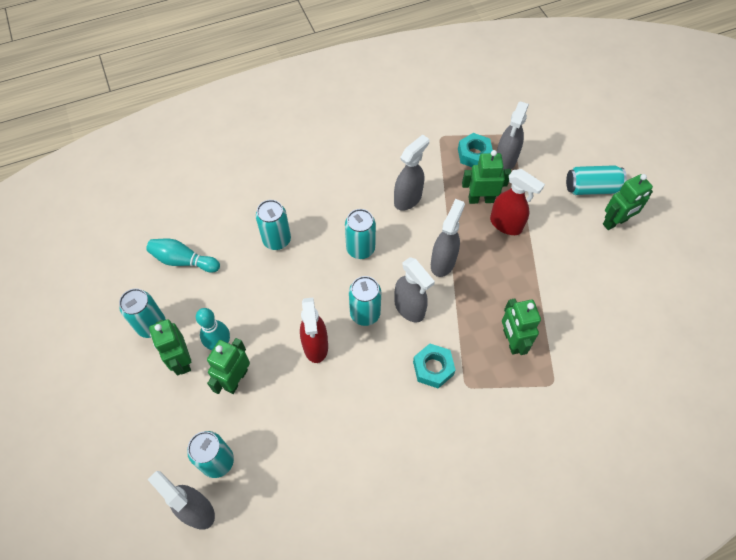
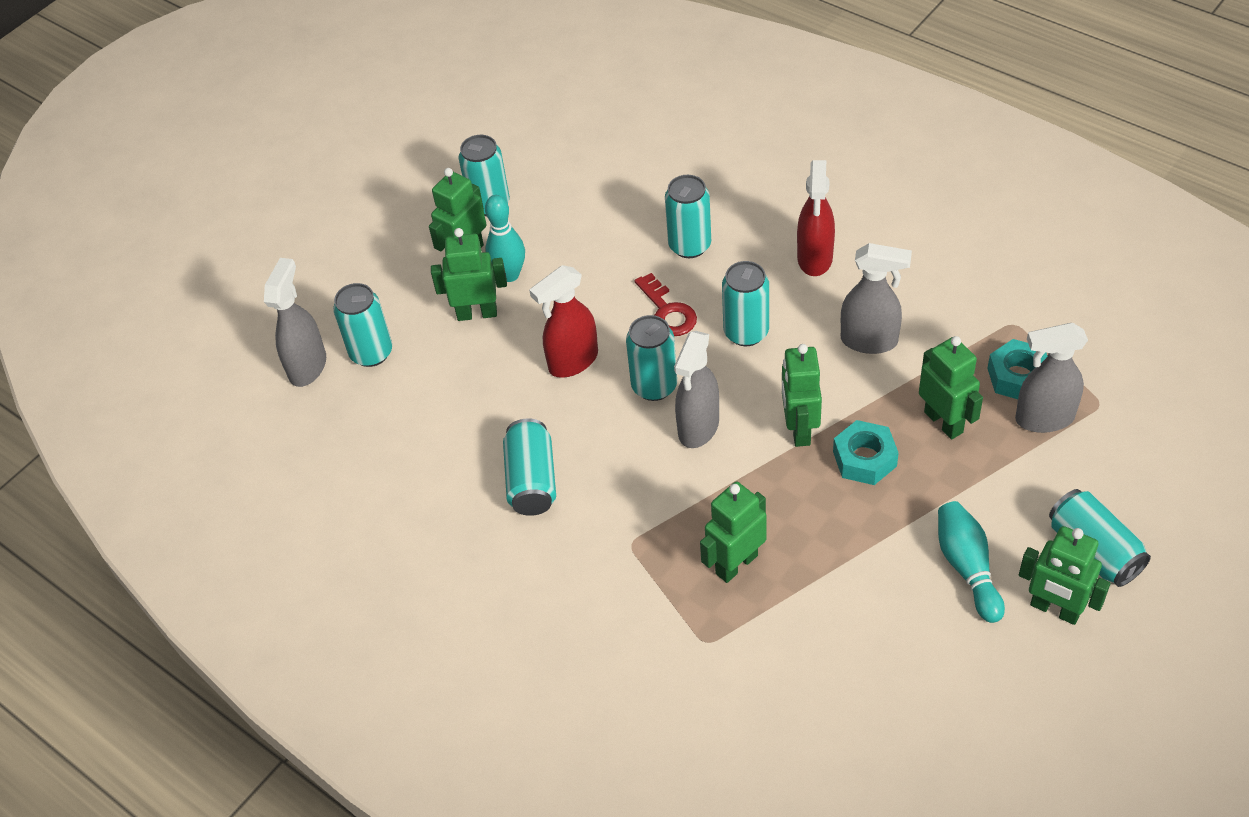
camera: 65 degrees right, 10 degrees down
turquoise bowling pin [146,239,220,273] -> turquoise bowling pin moved to [938,501,1005,623]
turquoise nut [413,344,456,388] -> turquoise nut moved to [833,420,899,485]
grey spray bottle [431,199,465,277] -> green robot [782,344,822,447]
red spray bottle [490,169,545,235] -> red spray bottle moved to [797,160,835,276]
none -> turquoise can [503,418,556,516]
none -> red key [635,273,697,336]

